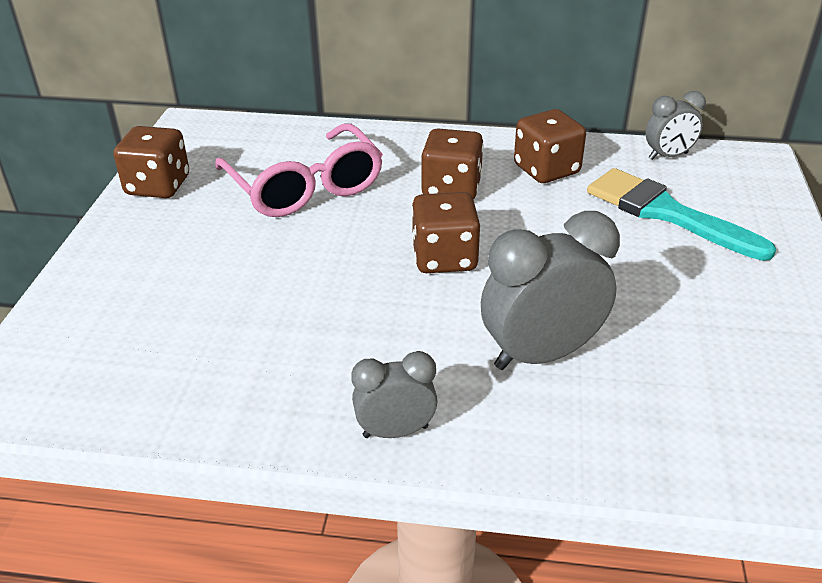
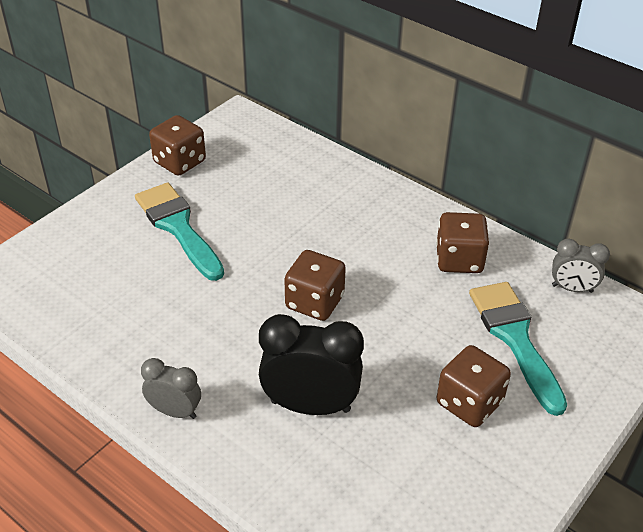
camera: 30 degrees right, 5 degrees up
pink glasses [215,123,383,217] -> none
brown dice [421,128,484,200] -> brown dice moved to [437,345,511,427]
grey clock [481,211,620,370] -> black clock [259,314,364,415]
none -> turquoise brush [135,183,224,281]

